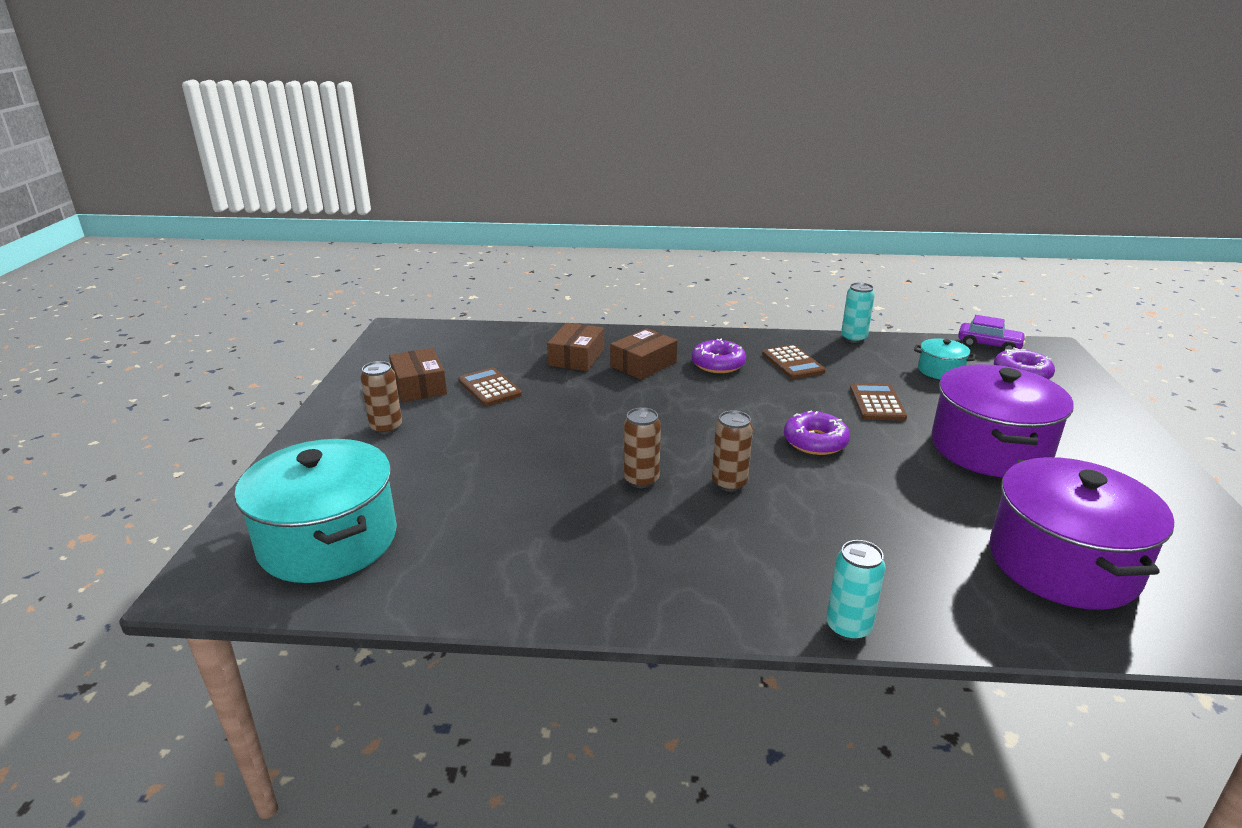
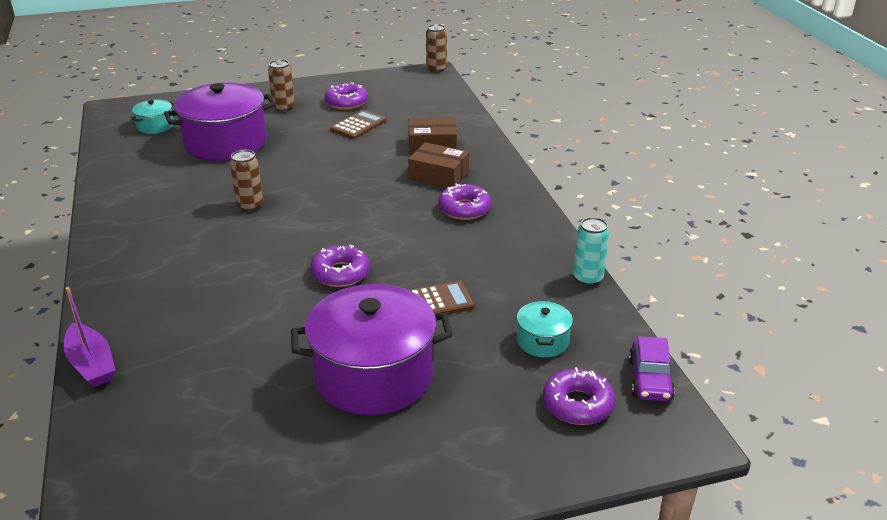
camera: 70 degrees right, 5 degrees up
turquoise pot [234,439,397,583] -> turquoise pot [131,99,174,134], size x0.46
brown box [389,348,447,402] -> purple donut [325,82,368,110]
brown can [712,410,753,492] -> brown can moved to [426,24,447,72]
brown calculator [762,345,826,379] -> none
turquoise can [826,540,886,641] -> none
purple pot [990,457,1174,610] -> purple pot moved to [164,83,276,161]
none -> purple boat [64,287,115,387]

